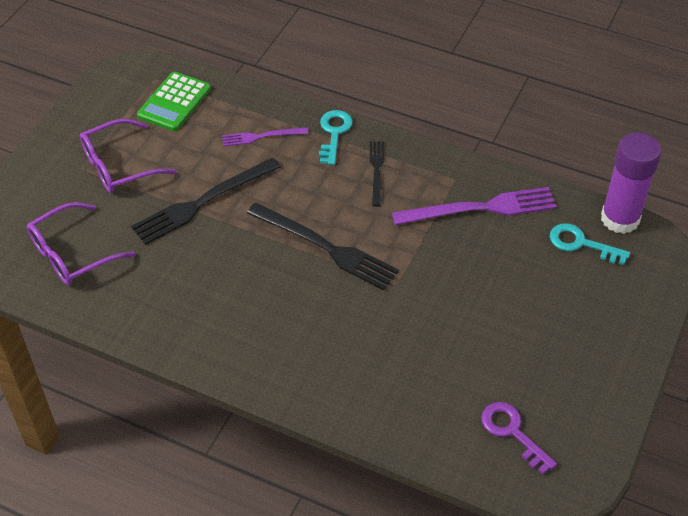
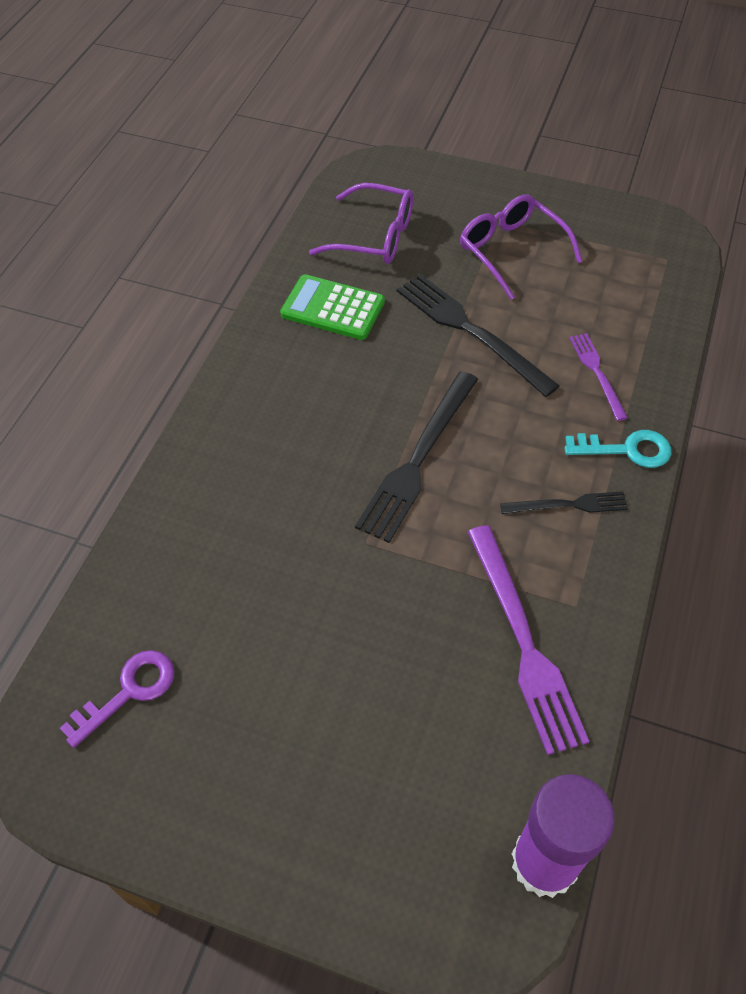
camera: 85 degrees right, 5 degrees up
purple glasses [27,202,135,285] -> purple glasses turned 150 degrees clockwise [309,183,413,264]
green calculator [137,72,211,131] -> green calculator moved to [280,274,385,340]
turquoise key [550,223,630,265] -> none

